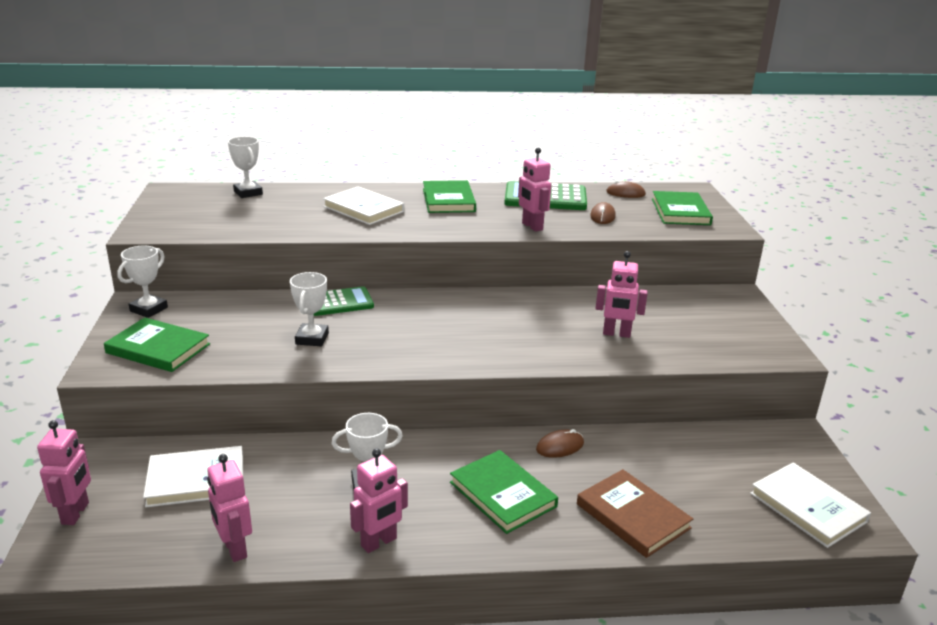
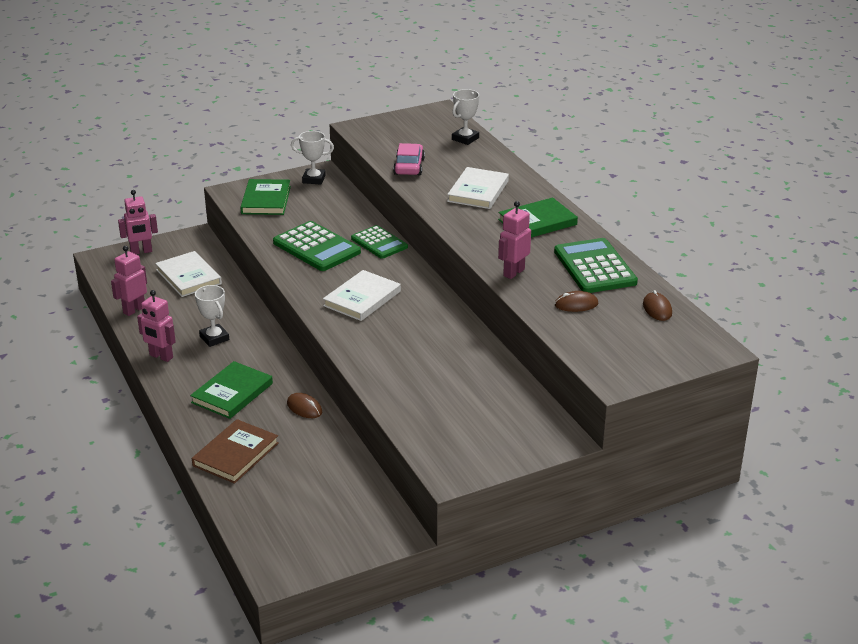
camera: 70 degrees right, 5 degrees up
white trophy [290,272,329,347] -> green calculator [273,221,361,271]
pink robot [595,251,648,338] -> none
green book [652,191,713,225] -> none
white book [750,463,871,548] -> white book moved to [323,270,401,321]
none -> pink car [393,143,425,176]

